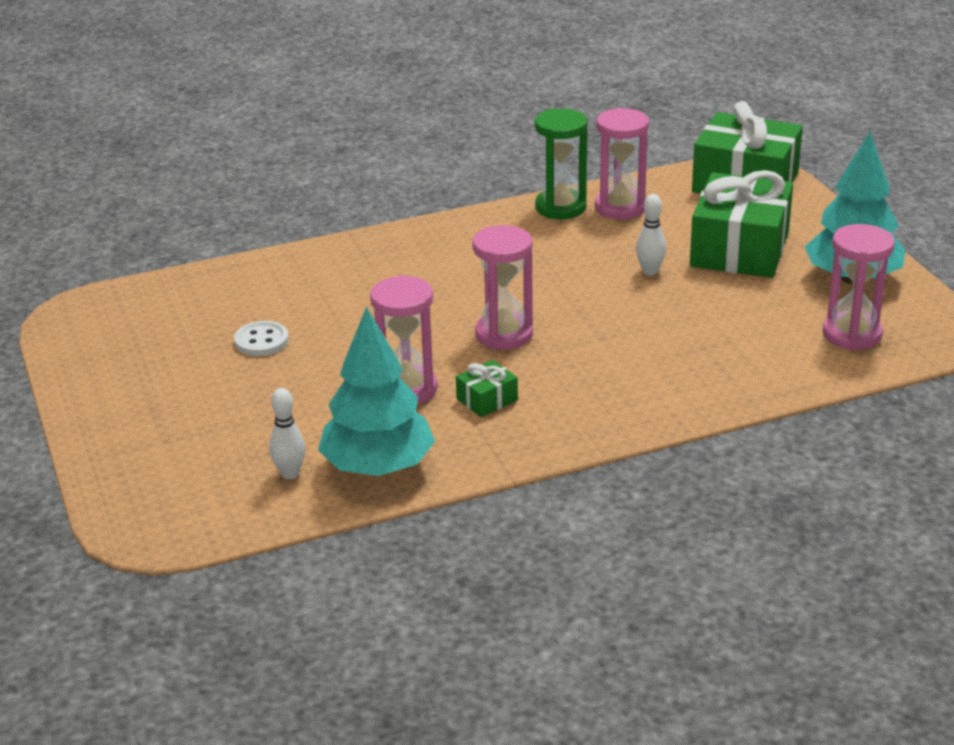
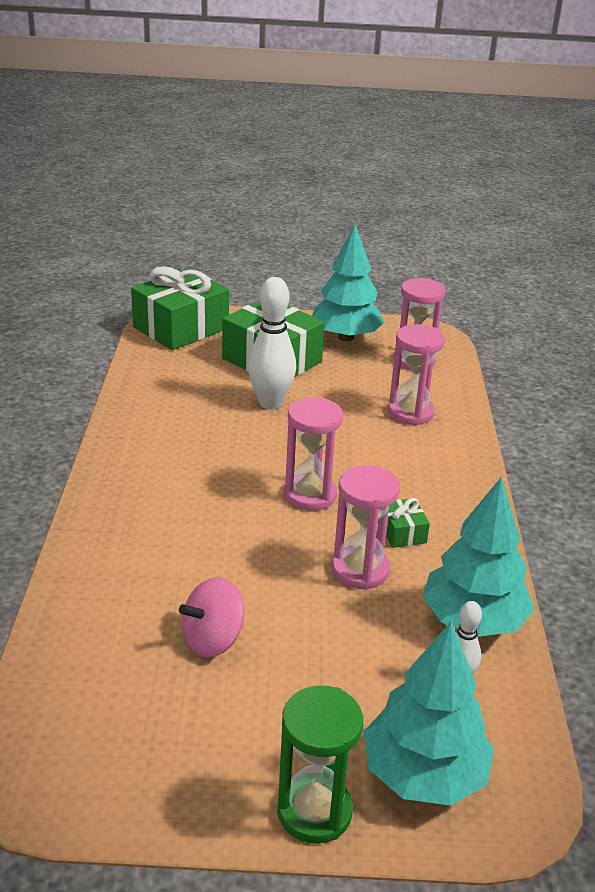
camera: 70 degrees left, 0 degrees up
white button [234,321,289,356] -> pink spinning top [179,577,244,657]
green hourglass [535,108,588,219] -> green hourglass moved to [277,685,363,844]
pink hourglass [595,108,649,219] -> pink hourglass moved to [388,324,445,425]
white bowling pin [636,194,666,275] -> white bowling pin [248,277,296,409], size x1.87
none -> turquoise tree [364,622,494,806]

